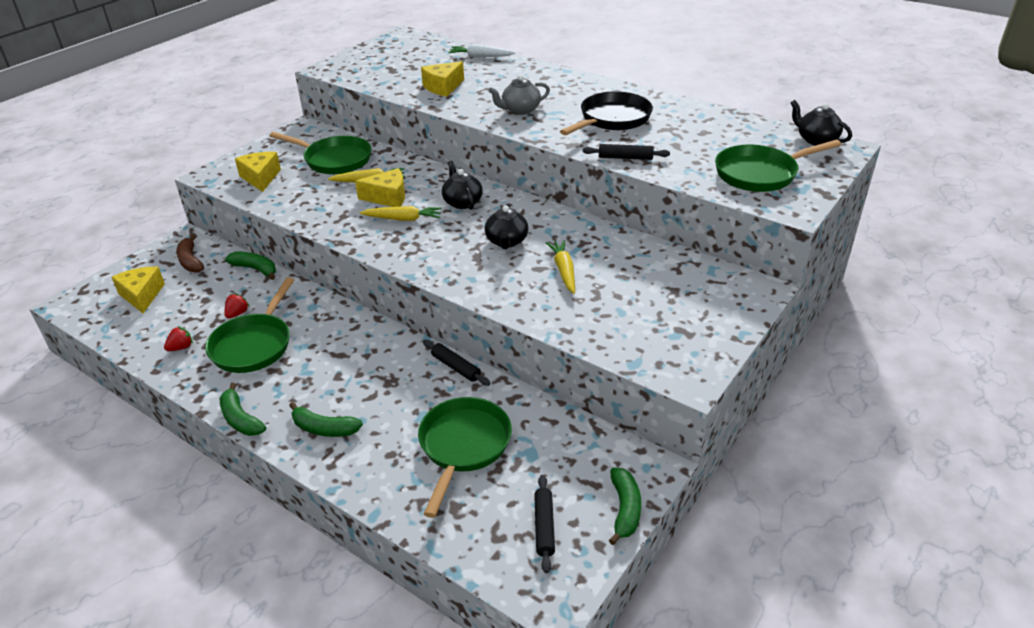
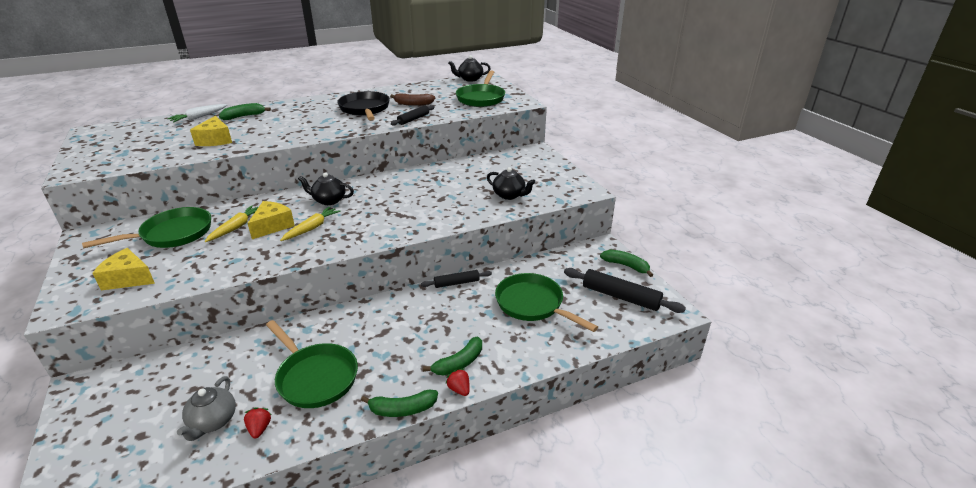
camera: 60 degrees left, 5 degrees down
yellow cheese [112,267,165,313] -> none
brown banana [177,234,204,273] -> brown banana moved to [390,93,435,106]
red strawberry [224,293,250,318] -> red strawberry moved to [445,369,470,396]
green banana [225,252,276,280] -> green banana moved to [219,103,271,120]
black teapot [485,204,528,249] -> black teapot moved to [487,167,535,200]
grey teapot [489,75,550,115] -> grey teapot moved to [177,376,236,441]
black rolling pin [534,475,555,573] -> black rolling pin [564,268,686,313], size x1.66
yellow carrot [546,240,575,294] -> none

